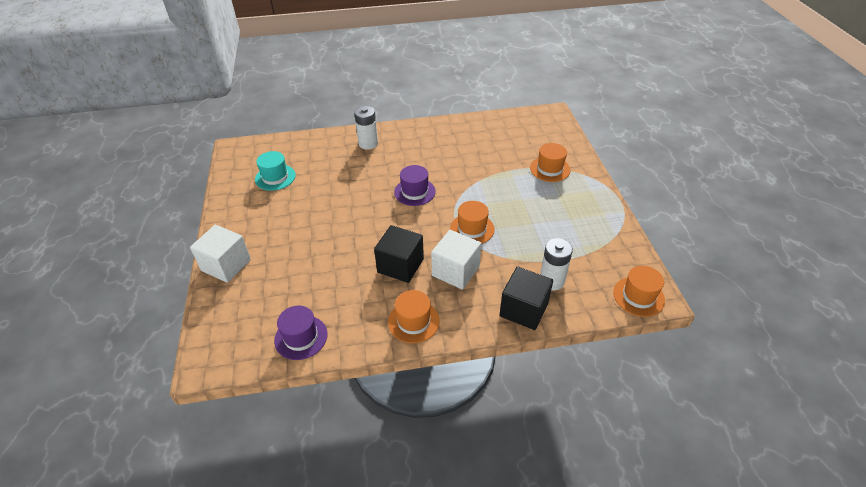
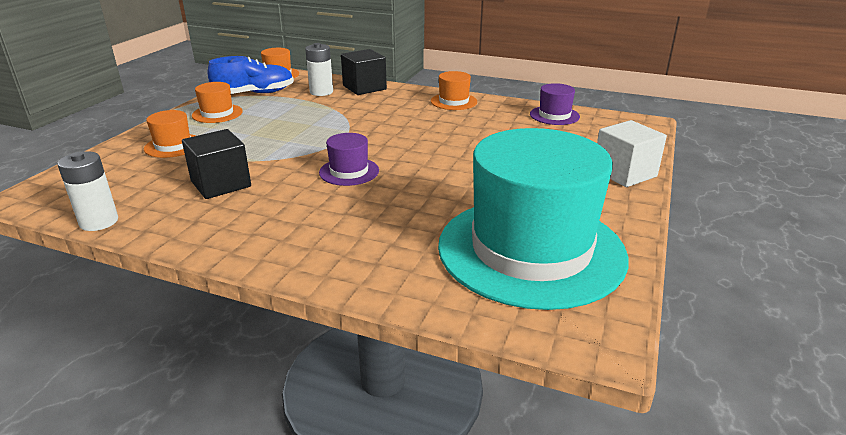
camera: 150 degrees left, 15 degrees down
turquoise hat [255,151,296,191] -> turquoise hat [438,128,628,310], size x2.50
white battery [354,106,378,150] -> white battery moved to [57,151,118,231]
black cube [374,225,424,283] -> black cube moved to [182,129,251,199]
white cube [431,230,481,289] -> none
orange hat [450,201,495,244] -> orange hat moved to [192,82,243,123]
none -> blue shoe [208,56,294,94]

